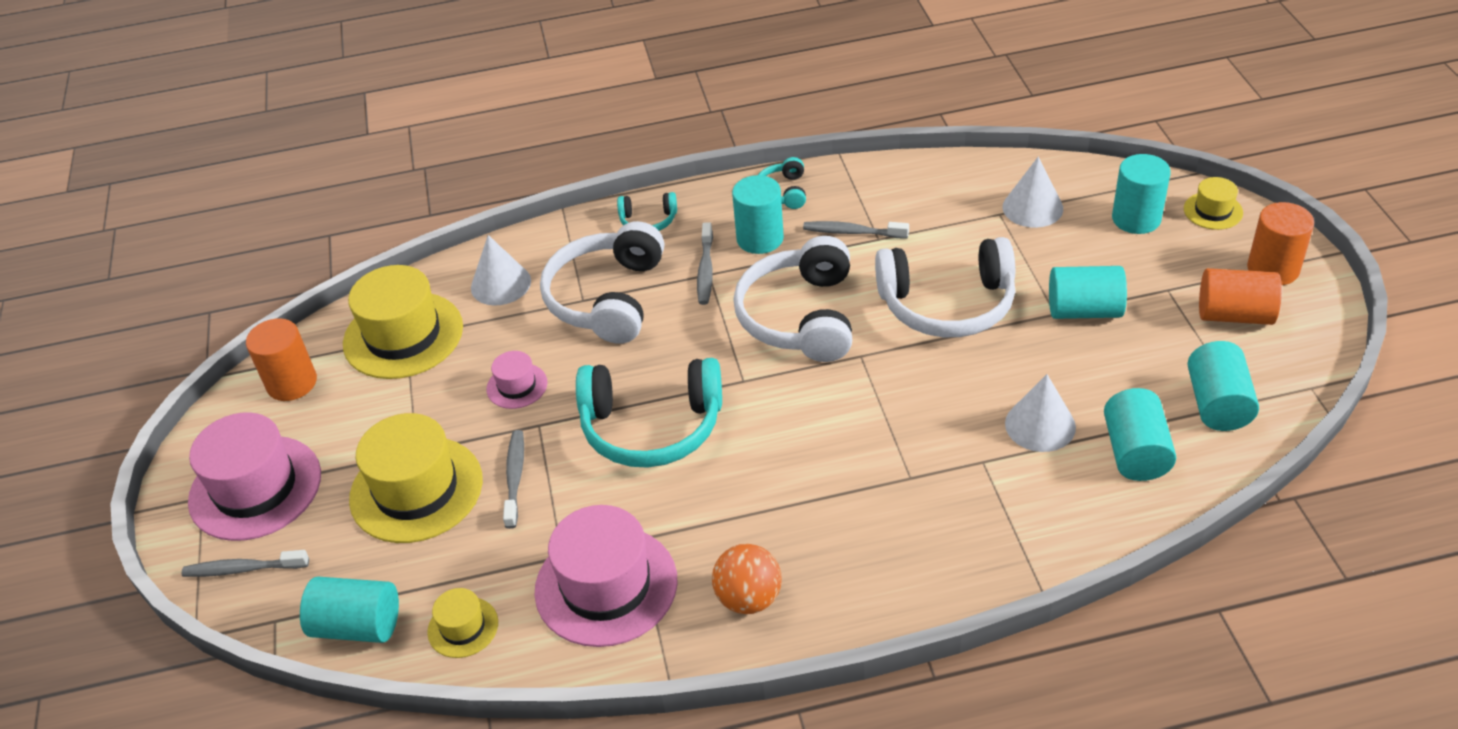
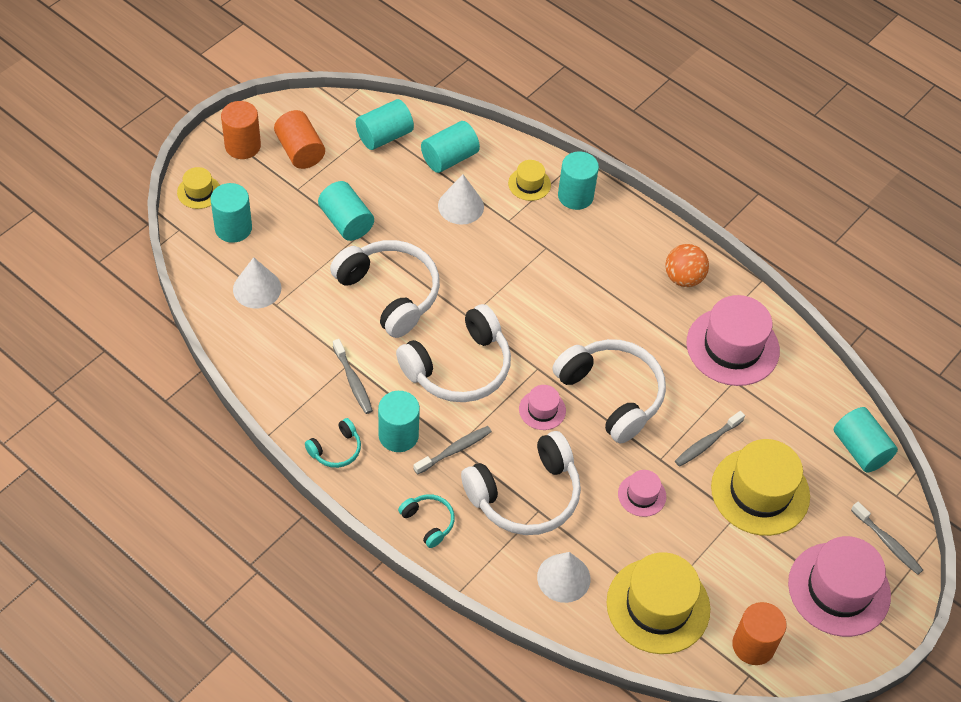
camera: 135 degrees left, 10 degrees up
yellow hat [427,588,498,658] -> yellow hat moved to [508,160,551,201]
turquoise headphones [576,358,722,468] -> white headphones [553,339,666,444]
none -> pink hat [519,385,566,430]
none -> turquoise cylinder [558,152,599,210]

